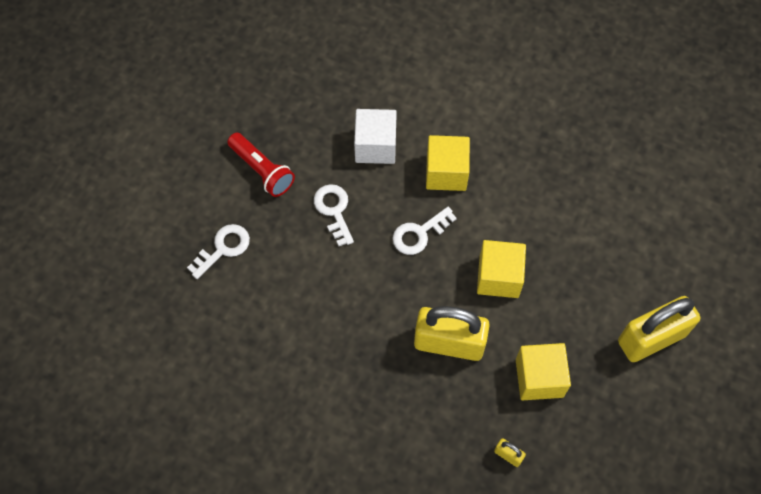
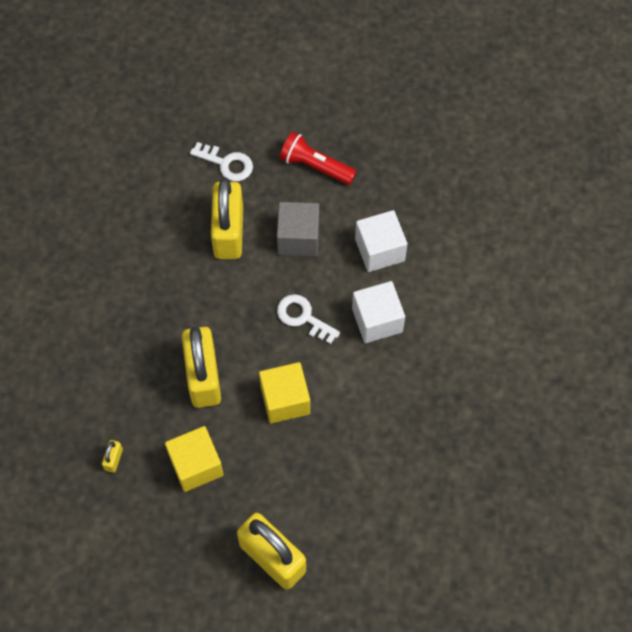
camera: 70 degrees right, 0 degrees up
red flashlight [227,133,295,197] -> red flashlight turned 90 degrees clockwise [280,132,357,185]
white key [314,184,354,246] -> grey cube [277,202,319,256]
yellow cube [426,135,470,191] -> white cube [352,281,405,343]
none -> yellow padlock [211,178,243,259]

